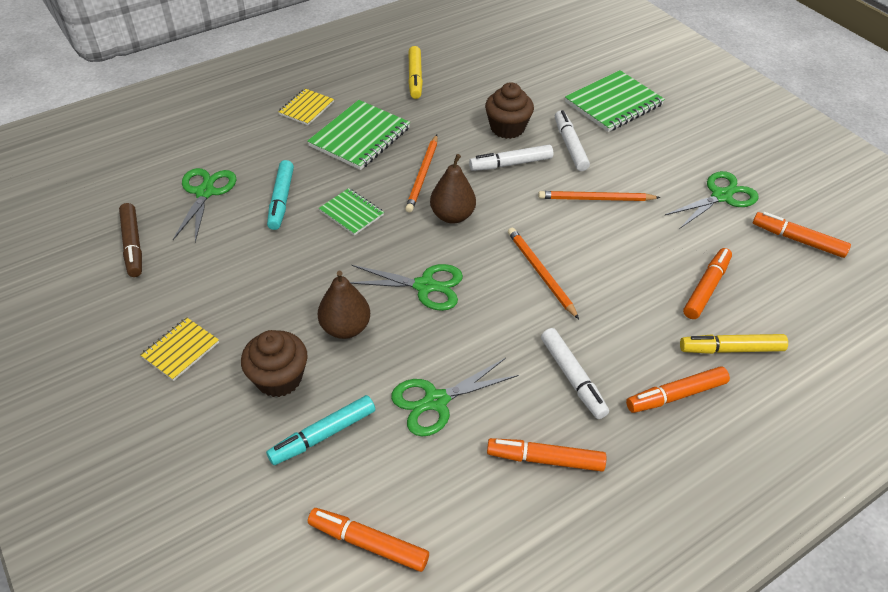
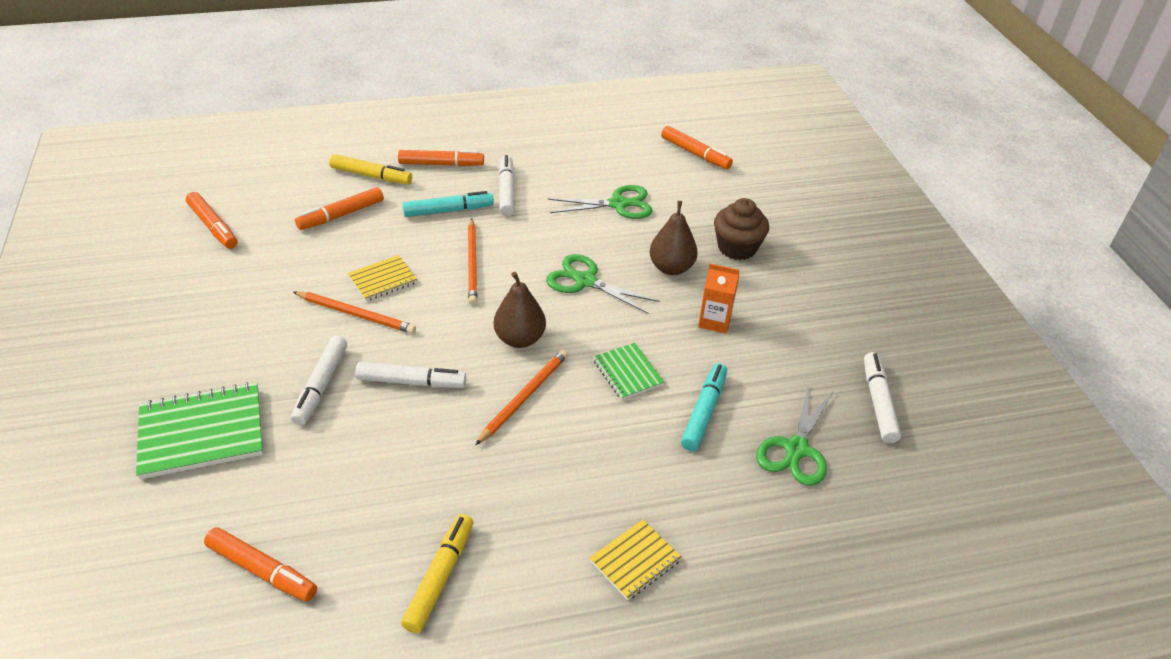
camera: 160 degrees left, 5 degrees down
brown marker [119,203,142,277] -> white marker [864,352,901,443]
yellow notebook [140,317,219,381] -> yellow notebook moved to [348,255,417,301]
turquoise marker [266,395,375,465] -> turquoise marker moved to [402,191,494,217]
green notebook [307,100,410,170] -> none
brown cupcake [485,82,534,139] -> none
orange marker [487,438,606,472] -> orange marker moved to [204,527,317,602]
green scissors [665,171,758,228] -> none
none -> orange carton [698,263,740,334]

